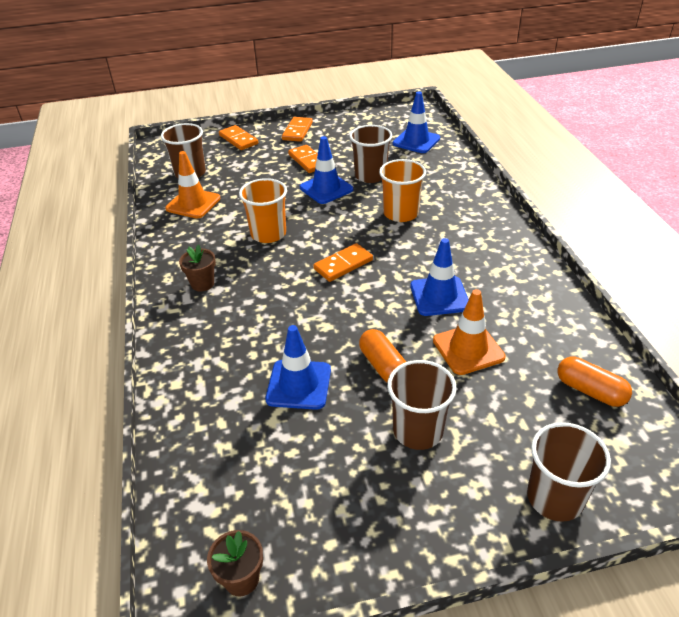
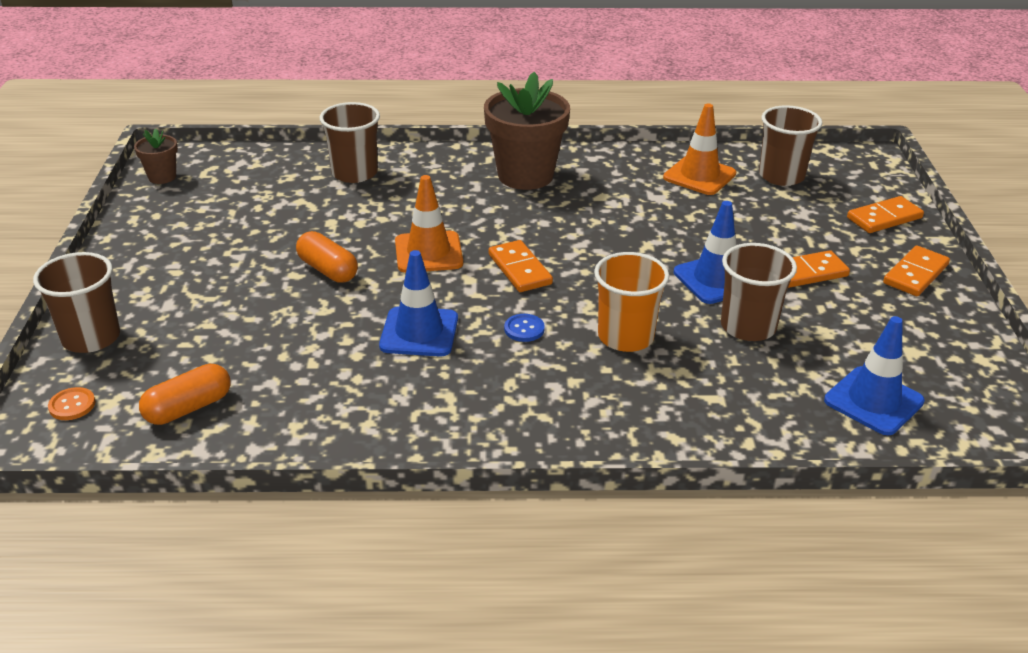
camera: 100 degrees right, 5 degrees down
brown flower pot [179,244,216,292] -> brown flower pot [484,72,570,190], size x2.06
orange cup [239,178,287,243] -> none
blue traffic cone [266,325,331,410] -> none
orange domino [282,117,313,142] -> orange domino turned 75 degrees counterclockwise [883,246,950,296]
orange capsule [359,329,406,382] -> orange capsule turned 60 degrees clockwise [296,231,358,283]
brown cup [387,360,457,450] -> brown cup moved to [320,102,380,183]
orange traffic cone [433,289,506,375] -> orange traffic cone moved to [395,175,463,273]
none -> orange button [48,387,95,420]
none -> blue button [504,314,545,342]

